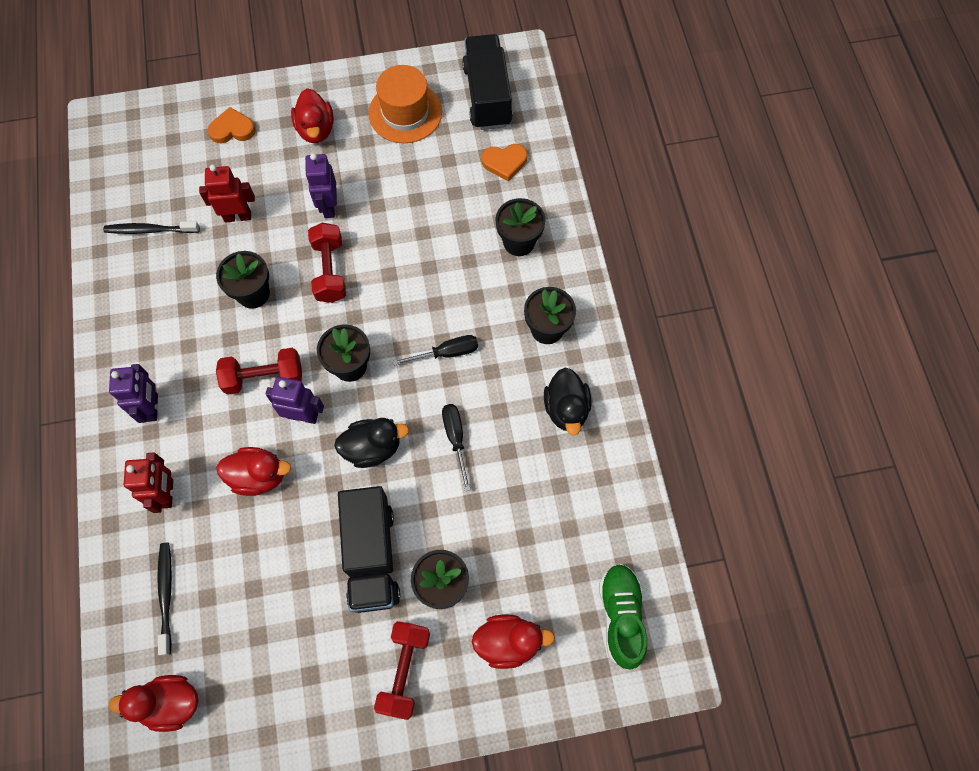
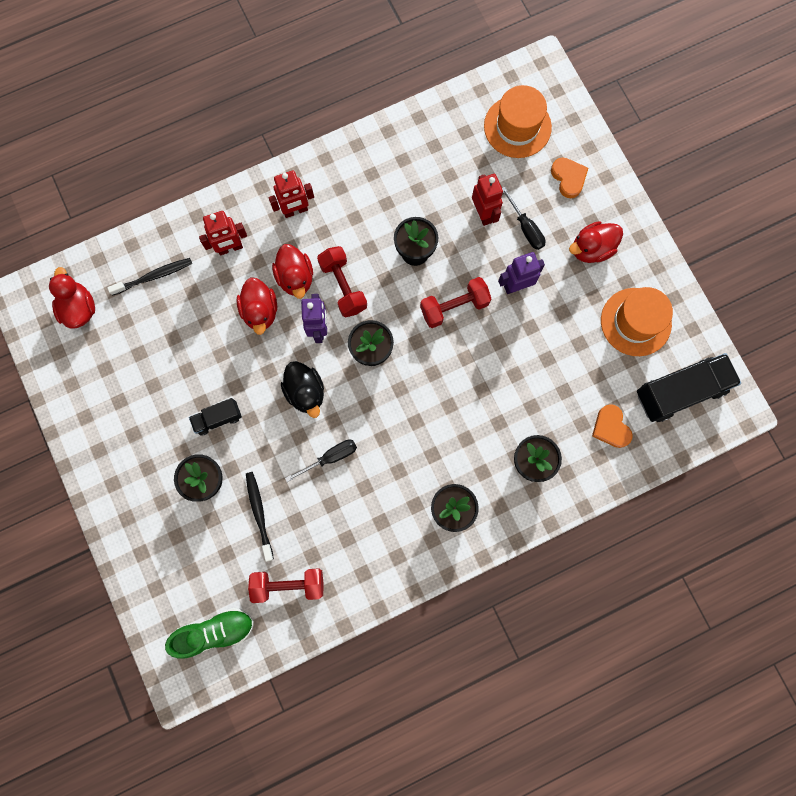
camera: 75 degrees right, 10 degrees up
black toothbrush [103,221,200,234] -> black toothbrush moved to [246,472,274,562]
purple robot [109,364,158,423] -> red robot [269,170,314,218]
black truck [338,486,400,613] -> black truck [189,398,242,436], size x0.52
red dumbbell [374,621,430,720] -> red dumbbell moved to [248,568,323,603]
black screwdriver [392,335,478,366] -> black screwdriver moved to [502,187,546,250]
red duck [472,614,555,669] -> red duck moved to [272,244,313,299]
black duck [544,368,591,436] -> none
none -> orange hat [484,85,552,158]

